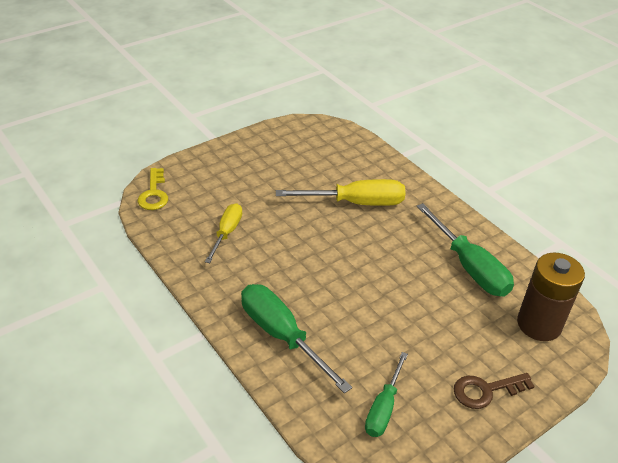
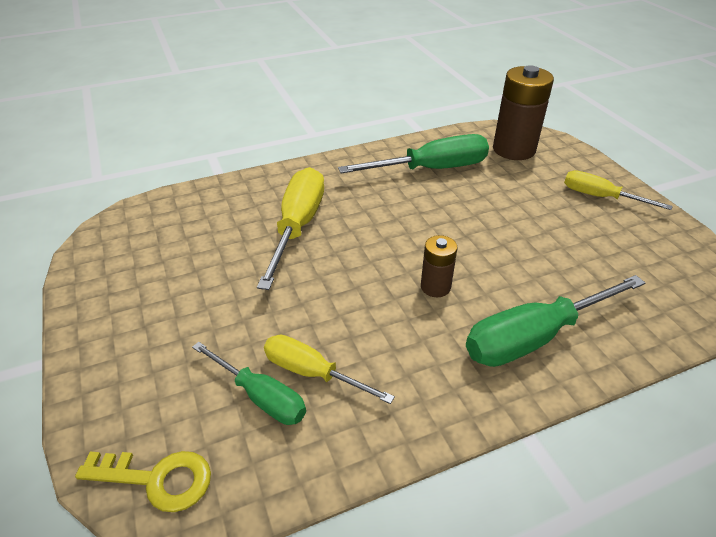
camera: 75 degrees left, 0 degrees up
green screwdriver [365,352,408,437] -> green screwdriver moved to [192,342,306,425]
brown key [454,373,535,409] -> yellow screwdriver [564,170,673,210]
none -> brown battery [421,235,457,297]

